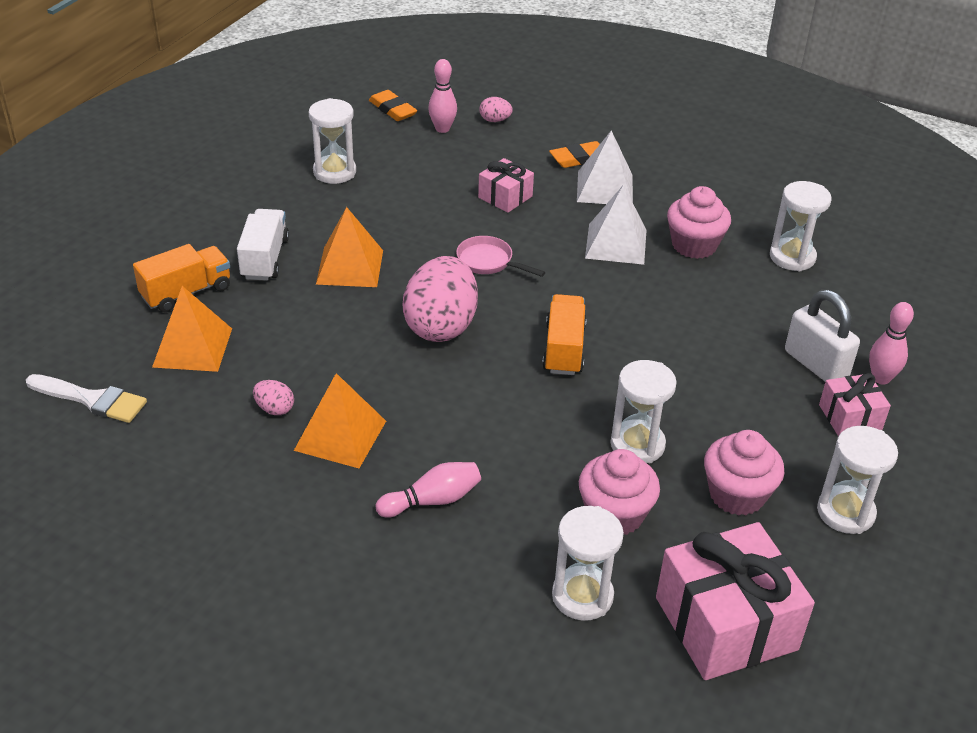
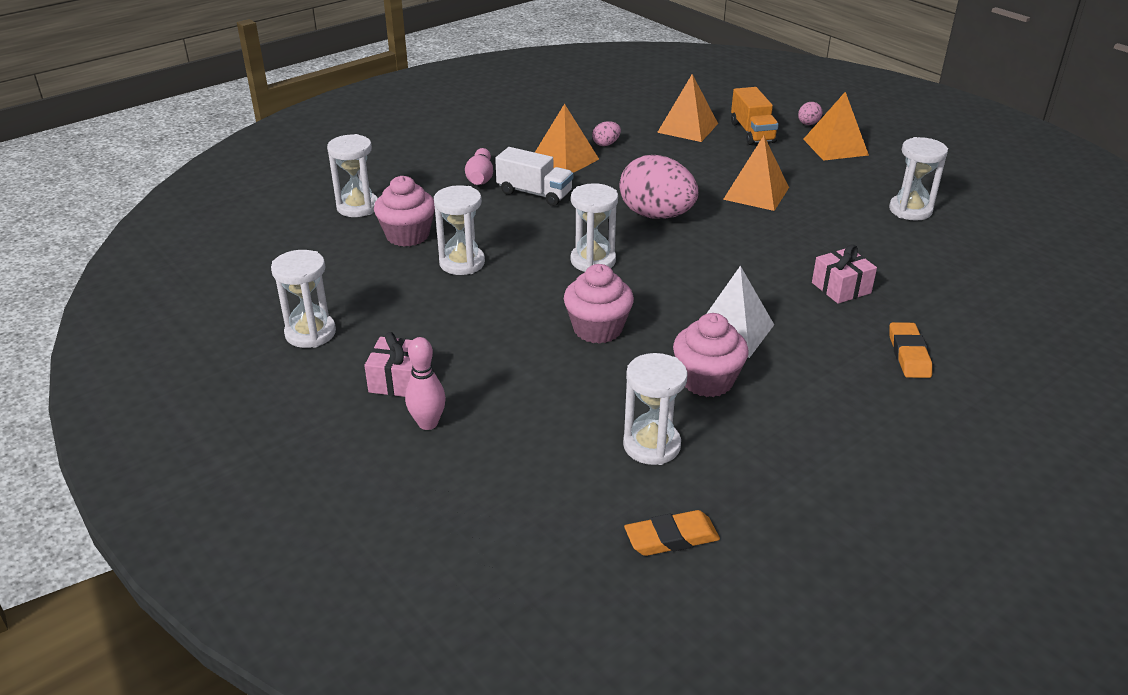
camera: 115 degrees right, 5 degrees down
white brush [26,374,147,423] -> none
white truck [237,209,289,281] -> white truck moved to [495,147,573,206]
orange eraser [369,90,417,121] -> orange eraser moved to [624,510,720,556]
pink bowling pin [428,59,457,133] -> none
pink pan [456,236,545,277] -> none
pink egg [479,97,513,122] -> pink egg moved to [798,102,822,125]
orange truck [542,294,586,375] -> white hourglass [571,183,618,272]
white pyramid [577,130,633,204] -> none
pink gift [656,522,815,680] -> none
pink cupcake [704,430,785,515] -> pink cupcake moved to [564,264,634,344]
white padlock [785,290,860,382] -> none
none -> orange pyramid [803,92,869,161]

